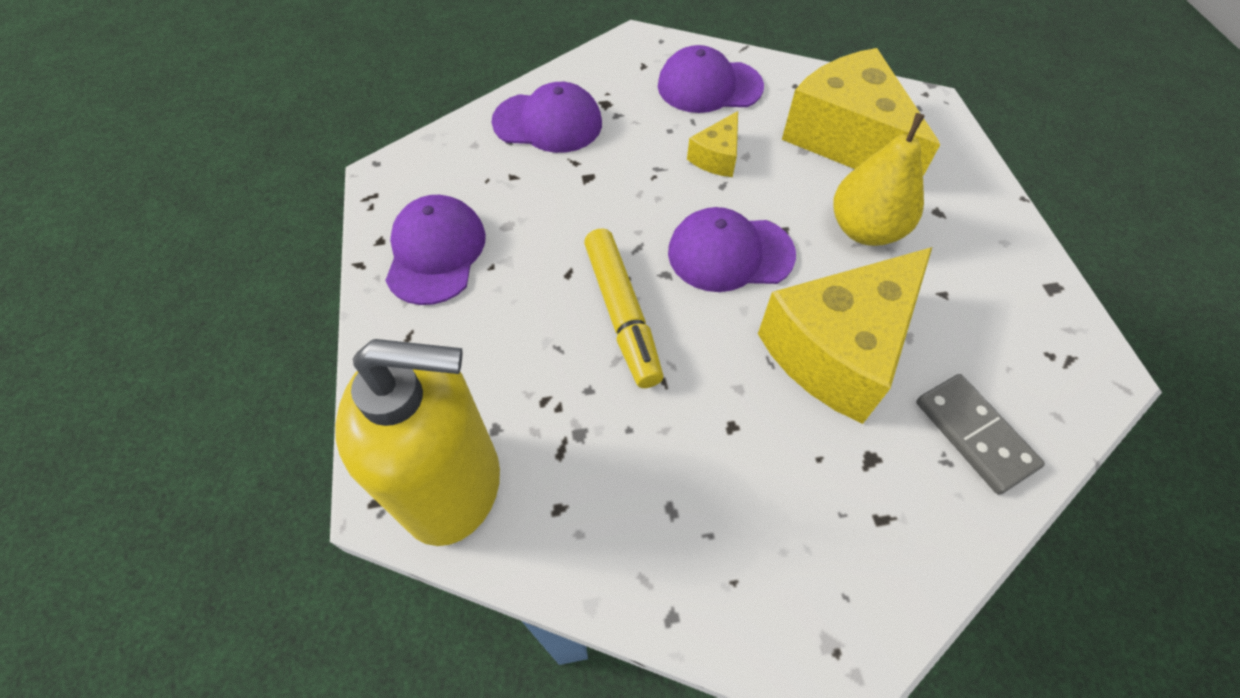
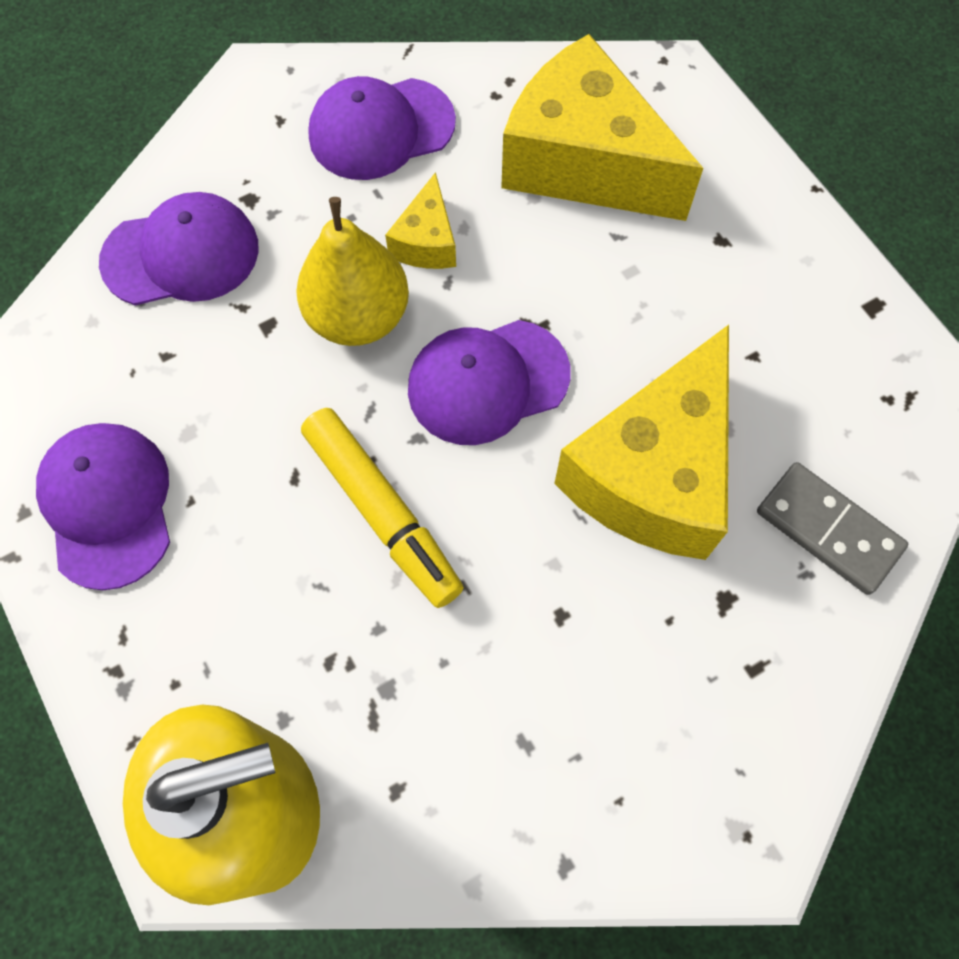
camera: 20 degrees left, 10 degrees up
yellow pear [833,113,925,246] -> yellow pear moved to [296,197,409,346]

